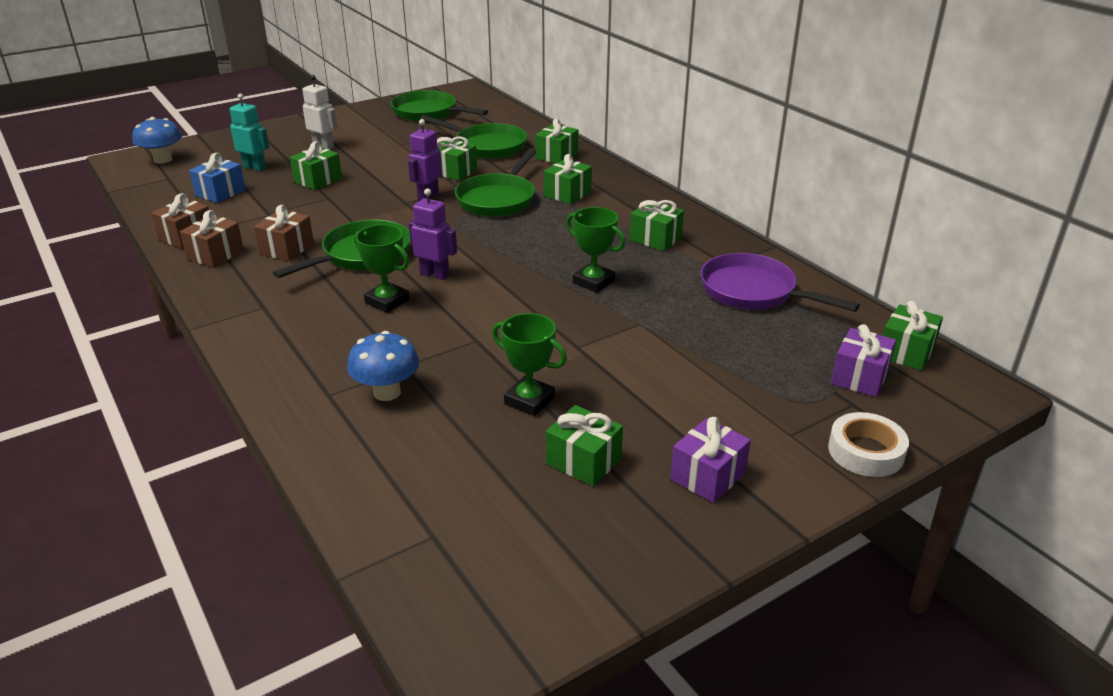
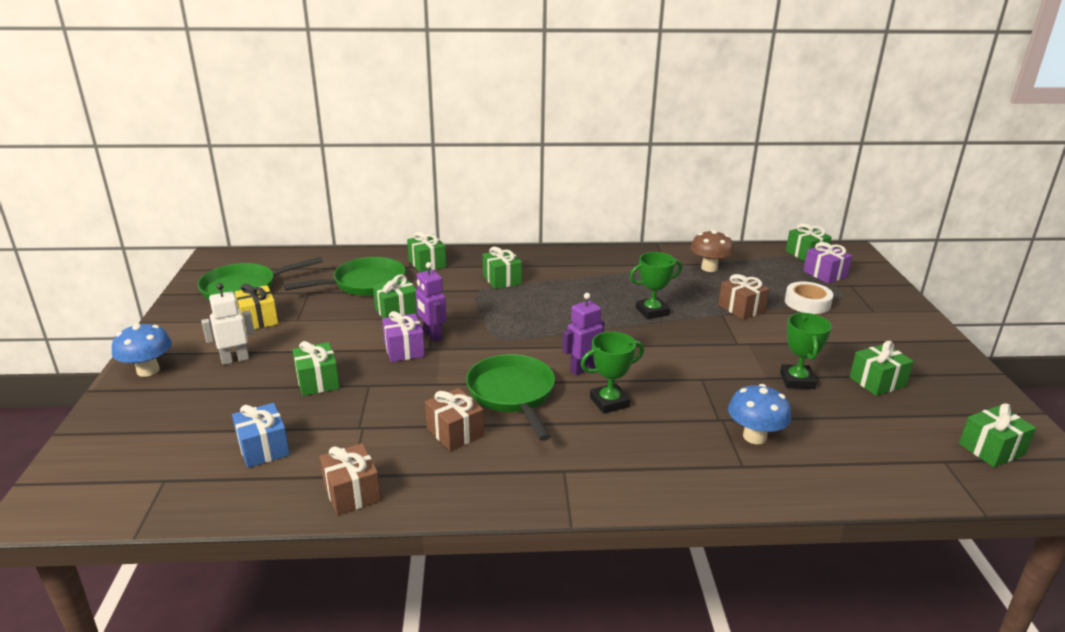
camera: 60 degrees left, 5 degrees down
blue mushroom [132,117,182,164] -> blue mushroom moved to [112,323,172,377]
brown gift [180,210,244,268] -> brown gift moved to [718,274,769,320]
turquoise robot [230,93,269,171] -> none
green pan [455,149,536,217] -> none
green trophy [492,313,567,416] -> green trophy turned 60 degrees counterclockwise [780,313,832,389]
green gift [630,200,684,251] -> green gift moved to [959,403,1036,467]
purple gift [670,417,751,503] -> purple gift moved to [382,311,425,362]
purple pan [700,253,860,312] -> brown mushroom [690,230,734,272]
white tape [828,412,909,477] -> white tape moved to [785,281,834,314]
none -> yellow gift [235,284,278,329]

